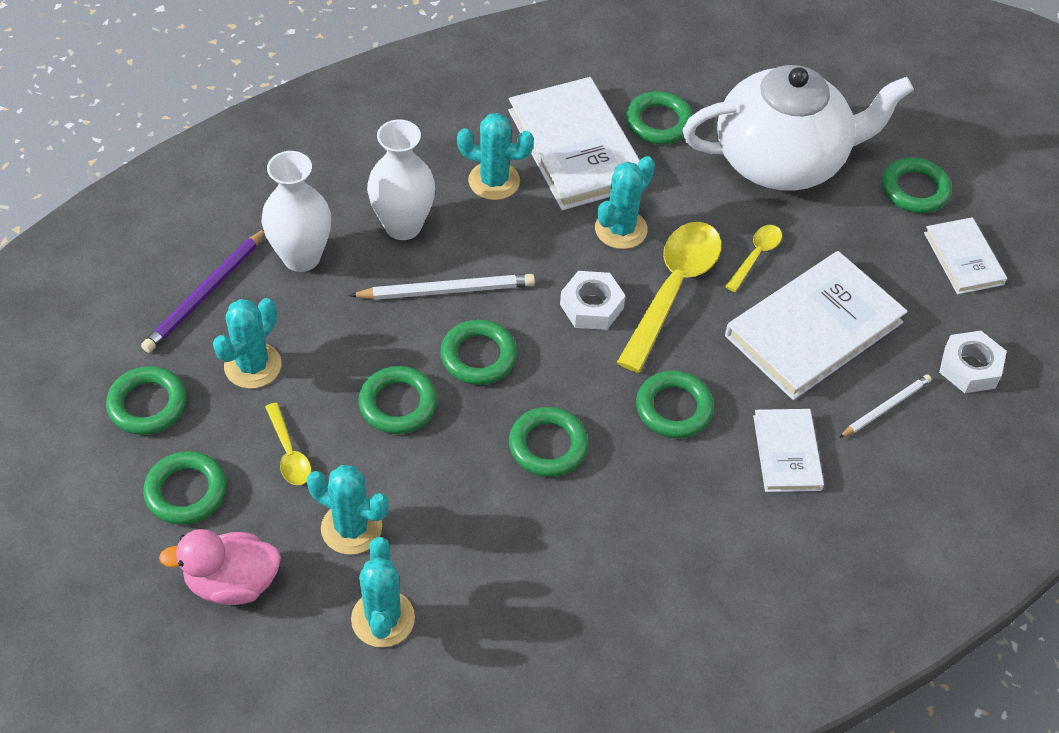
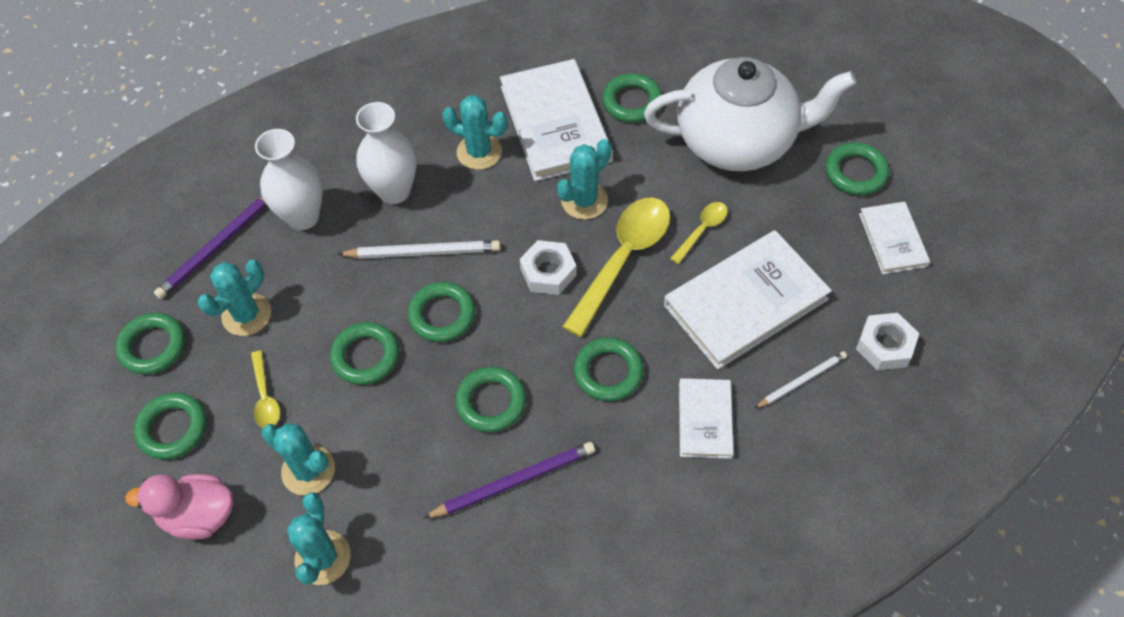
camera: 10 degrees right, 5 degrees up
none -> purple pencil [423,442,595,519]

